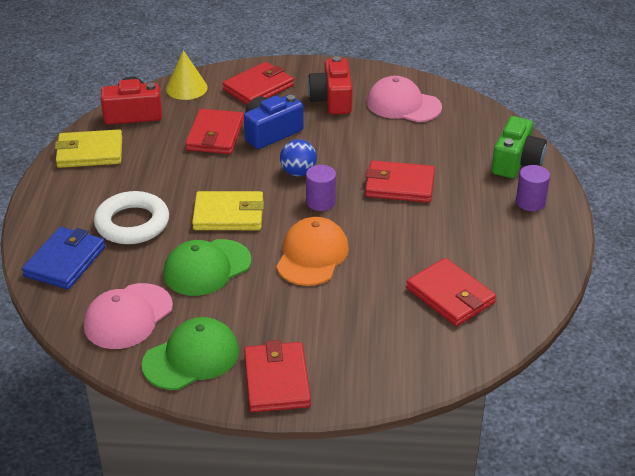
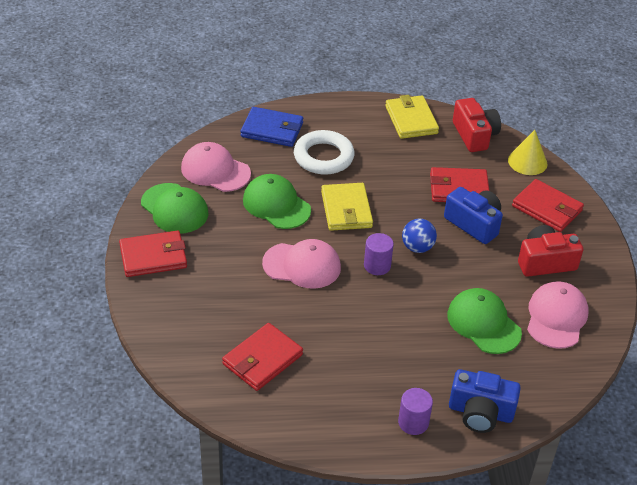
camera: 80 degrees right, 5 degrees up
orange cap [276,217,349,286] -> pink cap [262,239,341,289]
red wallet [365,161,435,203] -> none
green camera [492,116,547,178] -> blue camera [449,369,521,433]
none -> green cap [447,288,522,354]

